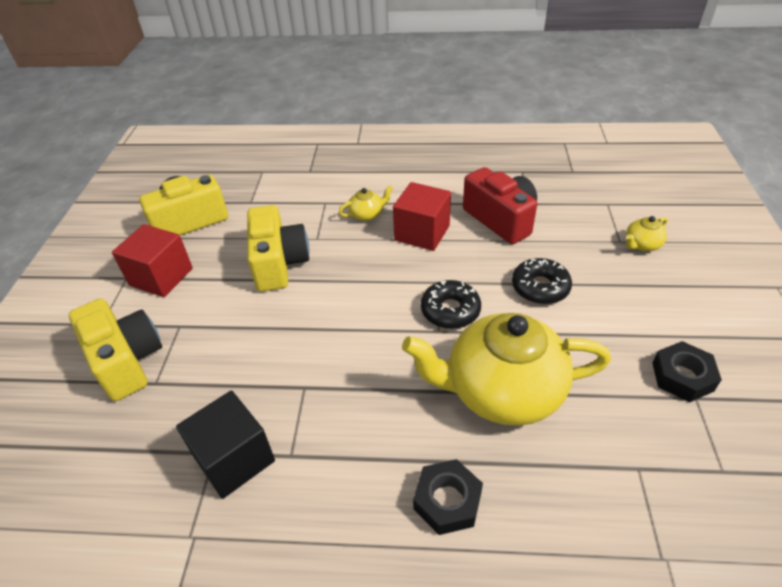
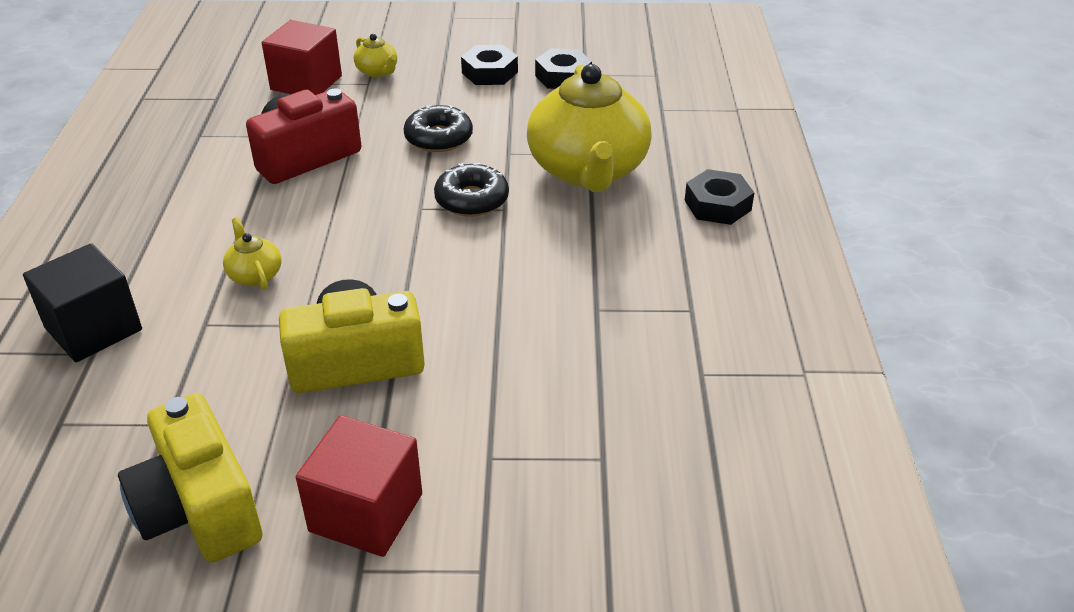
camera: 95 degrees left, 5 degrees down
yellow camera [69,299,162,401] -> none
black cube [176,390,275,499] -> black cube moved to [23,243,142,362]
red cube [393,182,451,251] -> red cube moved to [262,20,342,95]
none -> black nut [461,45,518,85]

